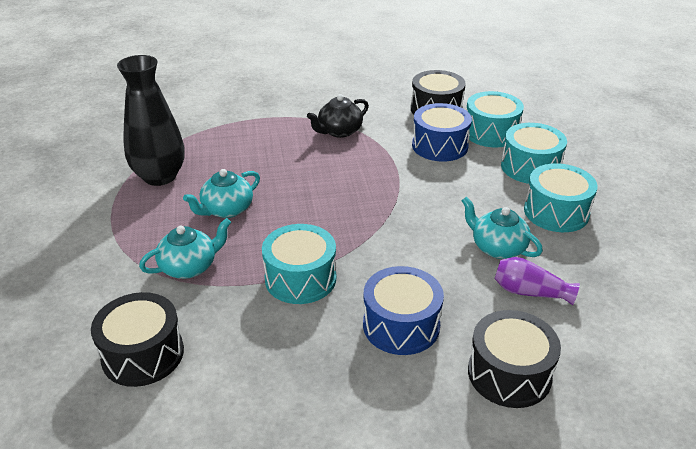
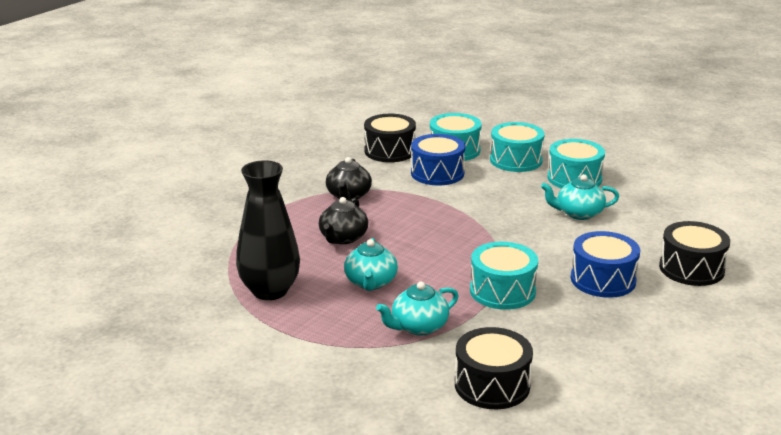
camera: 45 degrees left, 10 degrees down
turquoise teapot [139,218,231,279] -> turquoise teapot turned 135 degrees counterclockwise [376,282,459,336]
purple vase [494,257,580,305] -> none
none -> black teapot [319,197,368,244]

